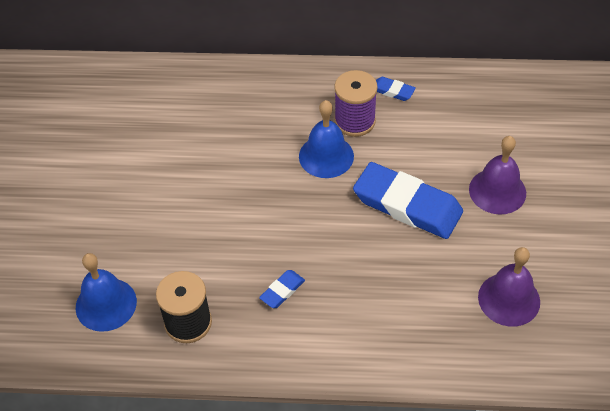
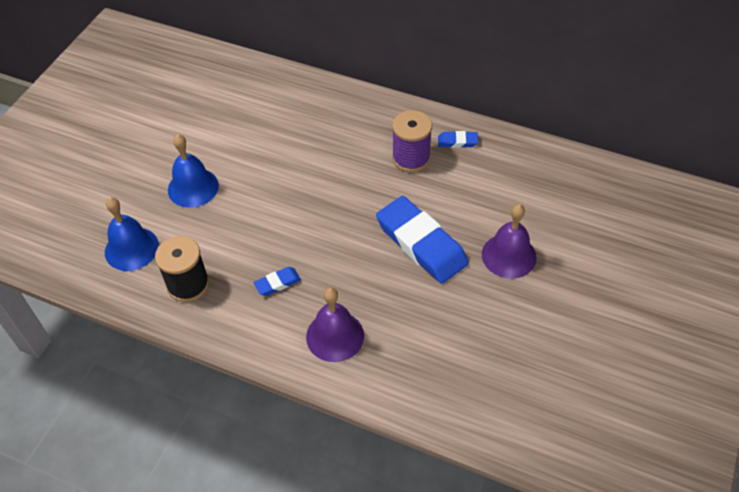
camera: 20 degrees right, 0 degrees up
blue bell [299,100,354,178] -> blue bell moved to [168,134,219,208]
blue eraser [376,77,416,101] -> blue eraser turned 45 degrees counterclockwise [438,131,478,148]
purple bell [478,247,540,327] -> purple bell moved to [306,287,364,362]

